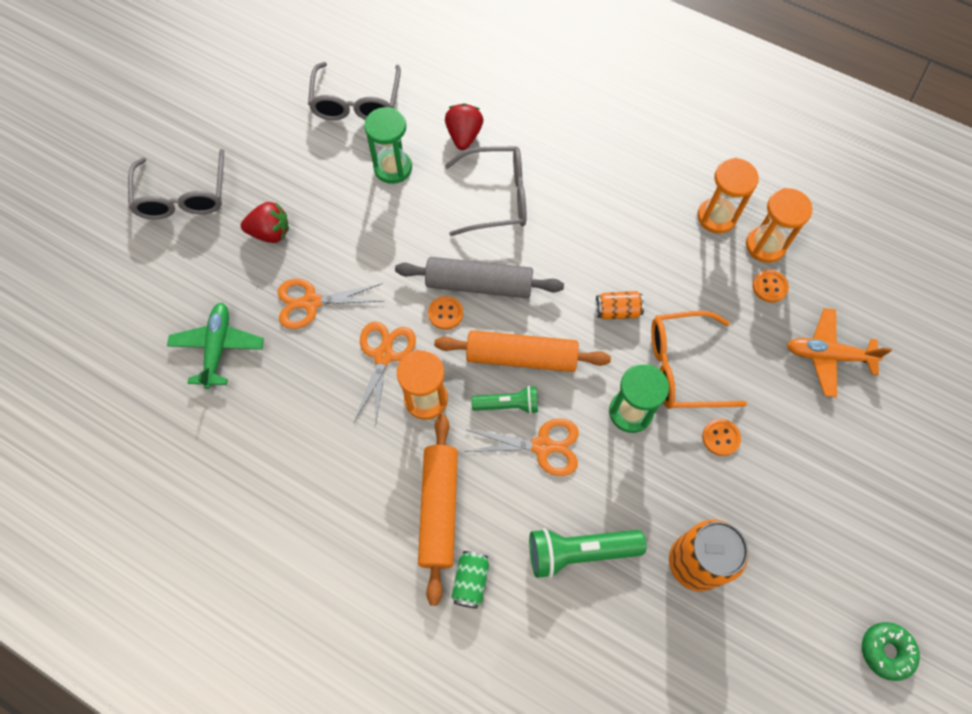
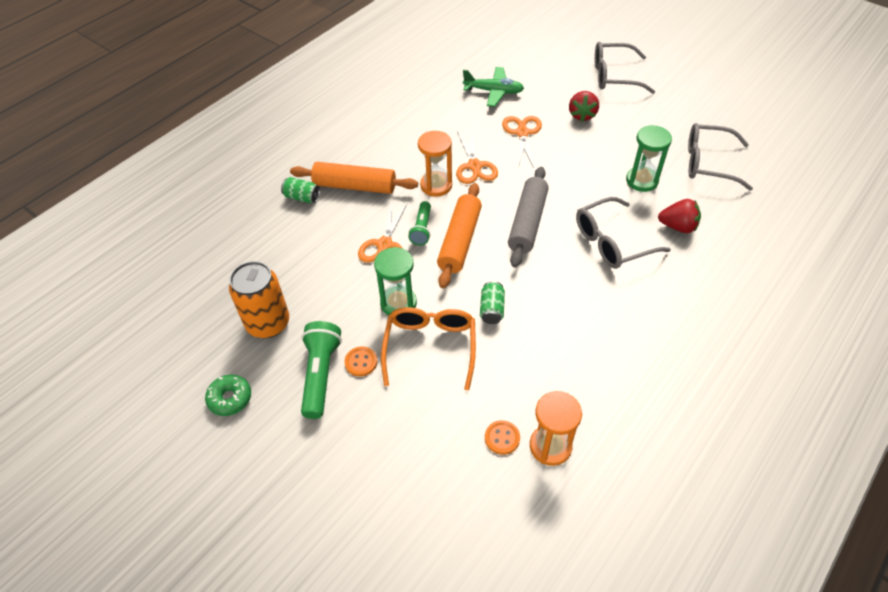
camera: 100 degrees right, 15 degrees down
orange scissors [354,322,416,427] -> orange scissors turned 60 degrees clockwise [456,130,498,184]
orange button [428,296,463,330] -> none
grey glasses [445,146,527,236] -> grey glasses turned 60 degrees clockwise [576,197,671,269]
green flashlight [529,528,646,578] -> green flashlight moved to [301,321,342,419]
orange can [596,291,644,320] -> green can [480,281,505,324]
orange hourglass [697,158,759,234] -> none
orange plane [787,308,892,398] -> none
green donut [862,622,920,681] -> green donut moved to [205,374,251,416]

